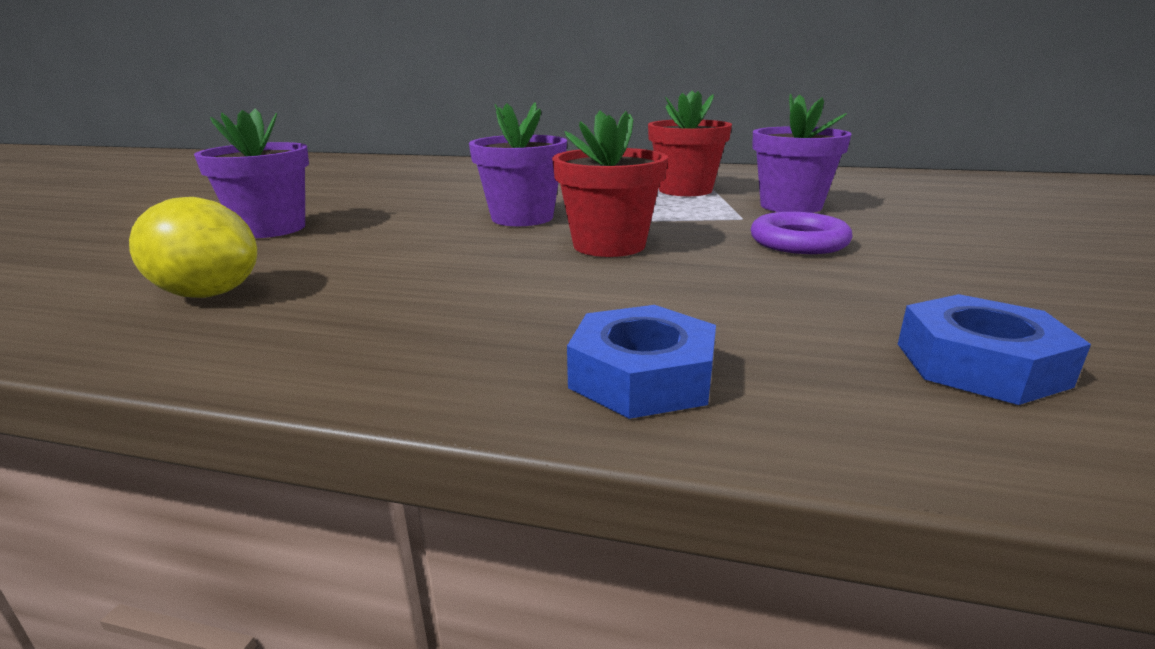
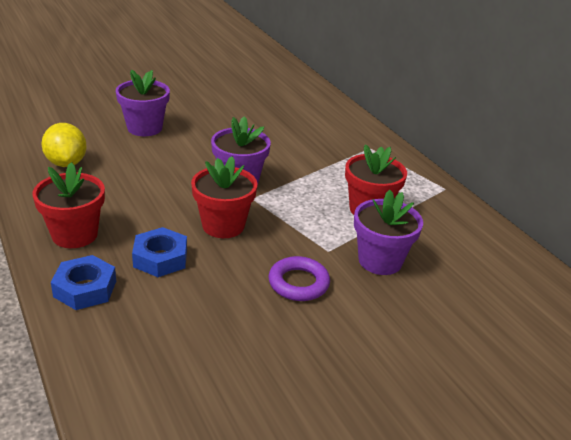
camera: 45 degrees right, 10 degrees up
blue nut [898,294,1091,405] -> blue nut moved to [132,227,187,277]
none -> red flower pot [32,162,105,248]

